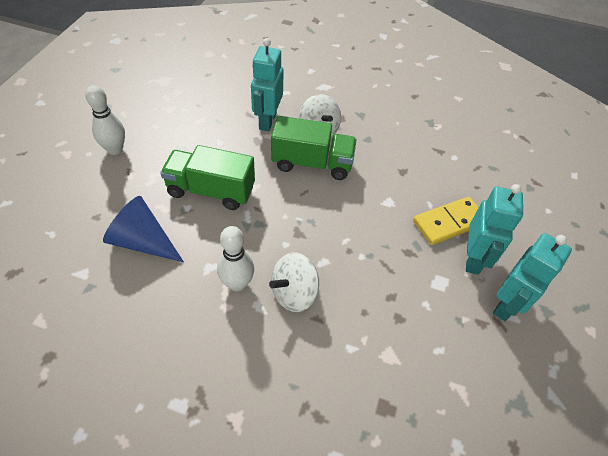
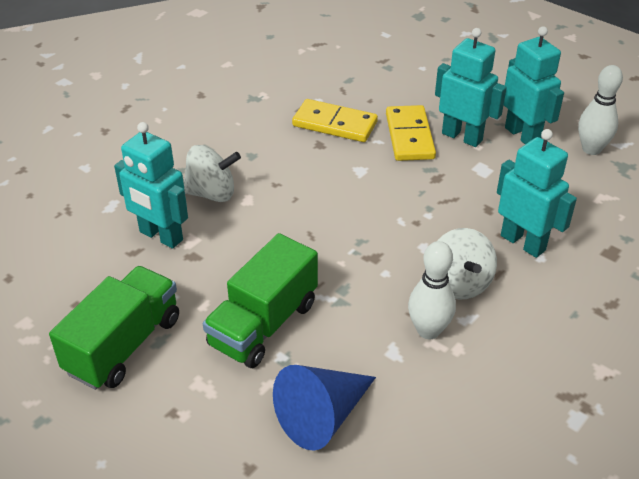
camera: 65 degrees left, 10 degrees down
white bowling pin [85,85,125,155] -> white bowling pin moved to [578,65,623,155]
green truck [271,116,357,180] -> green truck moved to [49,266,179,390]
none -> yellow domino [292,99,378,142]
none -> turquoise robot [497,129,577,258]

